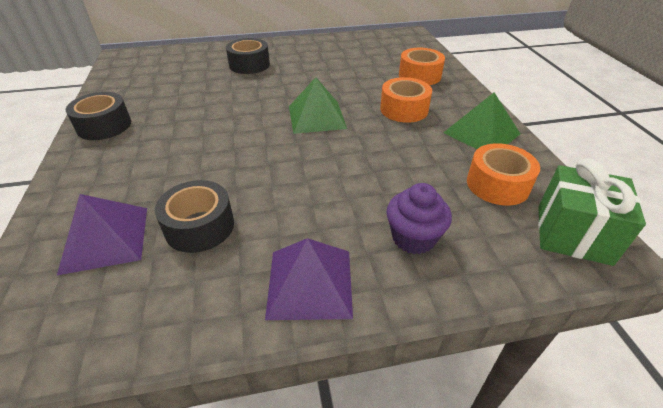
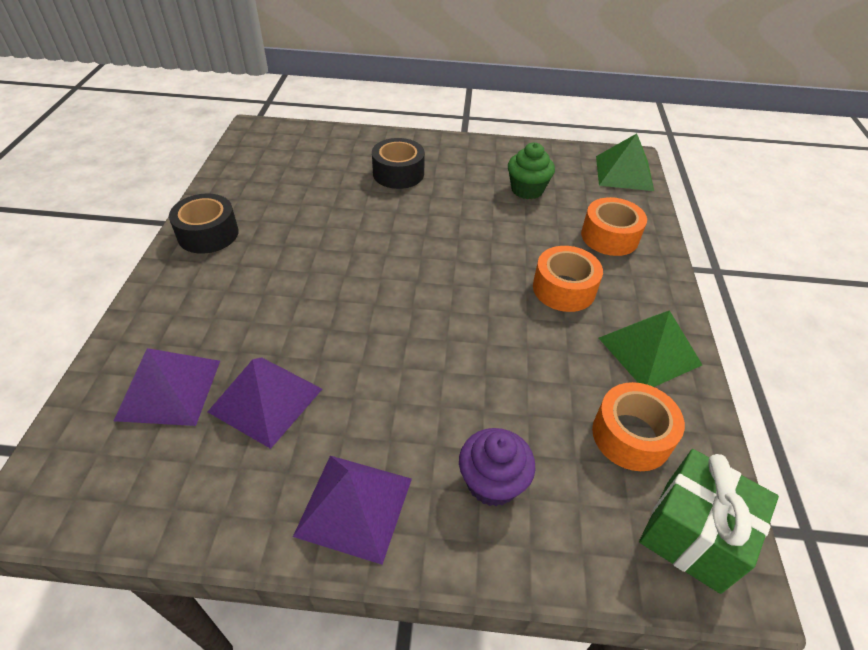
camera: 15 degrees right, 5 degrees up
black tape [155,180,234,253] -> purple pyramid [208,357,322,449]
green pyramid [289,77,347,134] -> green pyramid moved to [596,134,654,191]
none -> green cupcake [508,143,555,199]

